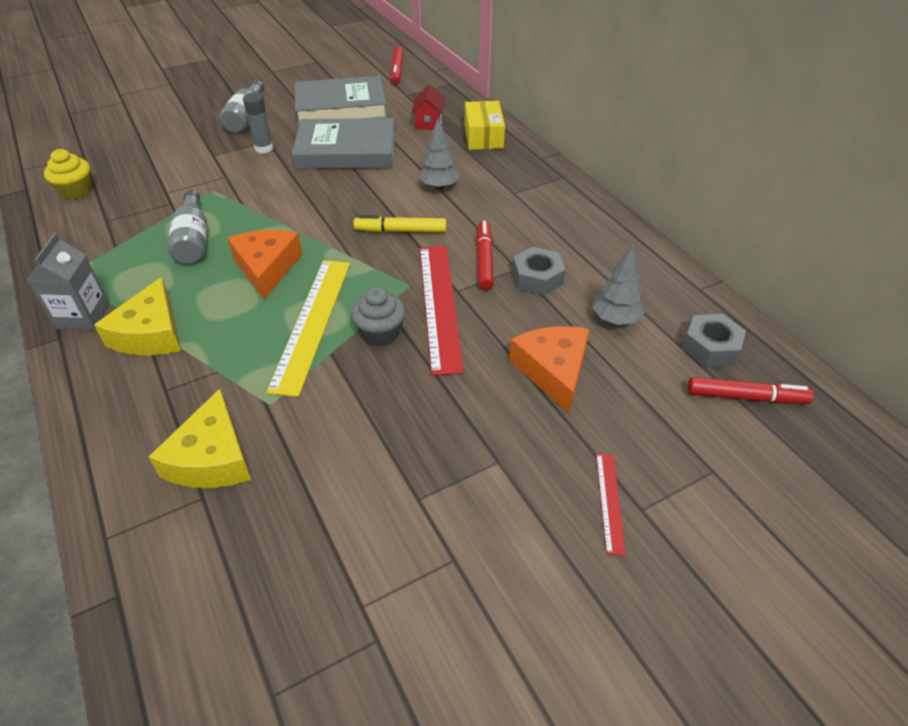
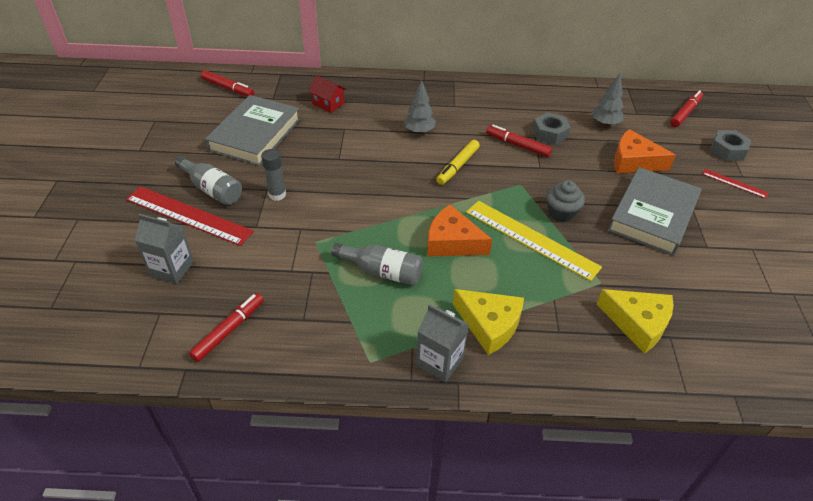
camera: 60 degrees left, 0 degrees up
yellow cupcake [44,149,92,199] -> red marker [189,293,264,362]
grey book [292,118,395,169] -> grey book moved to [608,167,702,256]
red ruler [420,246,464,376] -> red ruler moved to [126,186,254,246]
yellow box [465,101,505,150] -> none
grey nut [682,314,746,367] -> grey nut moved to [710,130,751,161]
none -> grey carton [135,214,194,284]

